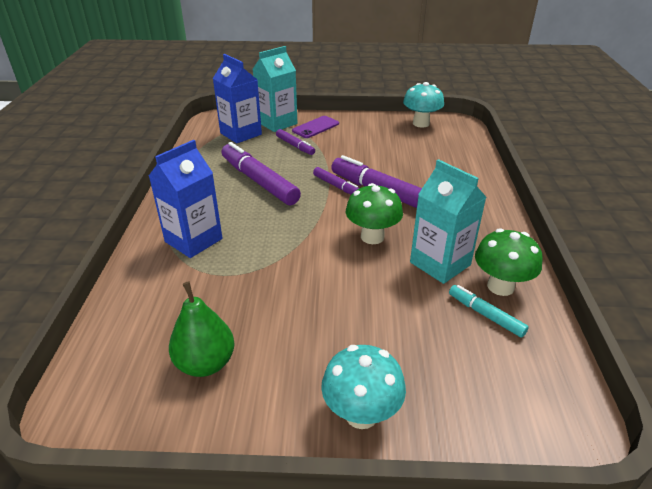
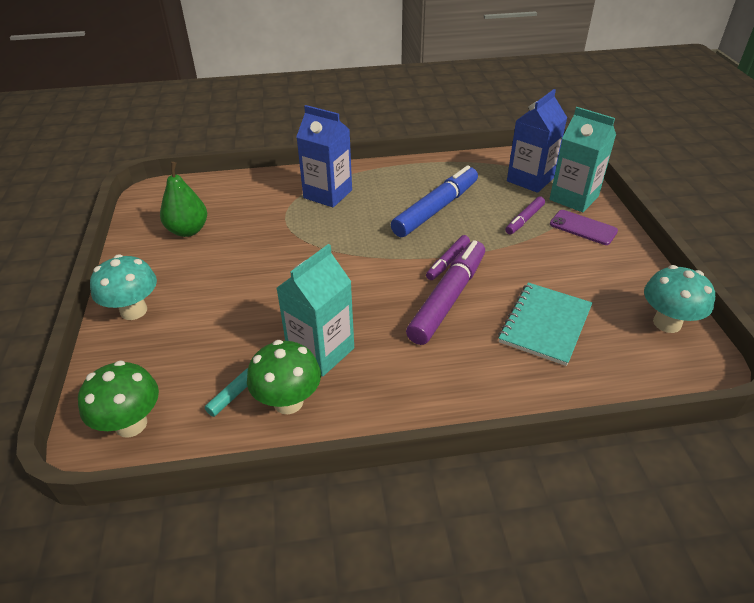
camera: 80 degrees right, 5 degrees up
purple marker [221,142,301,205] -> blue marker [391,165,478,237]
green mushroom [346,183,403,244] -> green mushroom moved to [78,360,159,437]
none -> turquoise notebook [498,282,592,366]

